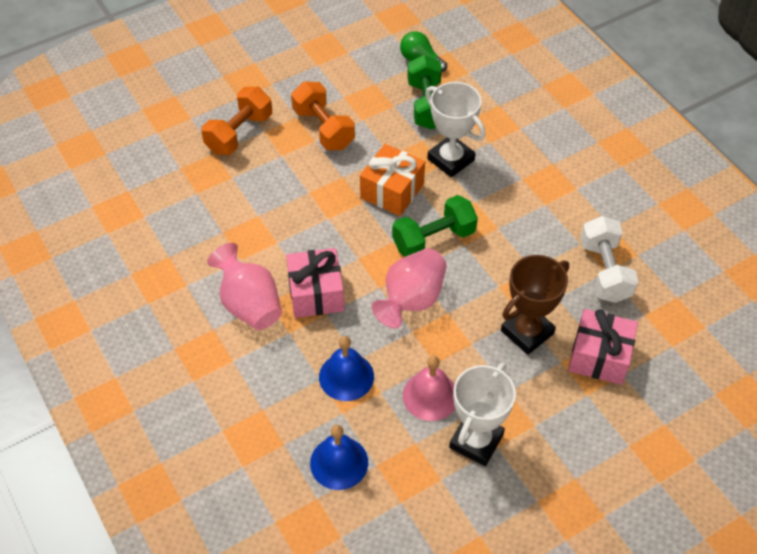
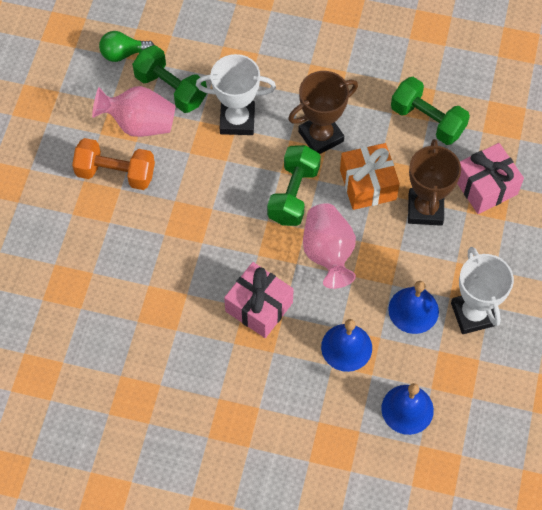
camera: 45 degrees left, 10 degrees up
orange dumbbell [201,87,272,155] -> none
pink vase [207,243,282,330] -> pink vase moved to [92,86,175,137]
orange gift [360,144,425,216] -> orange gift moved to [340,143,400,210]
pink bell [403,356,455,421] -> blue bell [388,281,439,334]
white dumbbell [580,216,638,303] -> green dumbbell [391,77,470,145]
none -> brown trophy [288,71,358,154]

